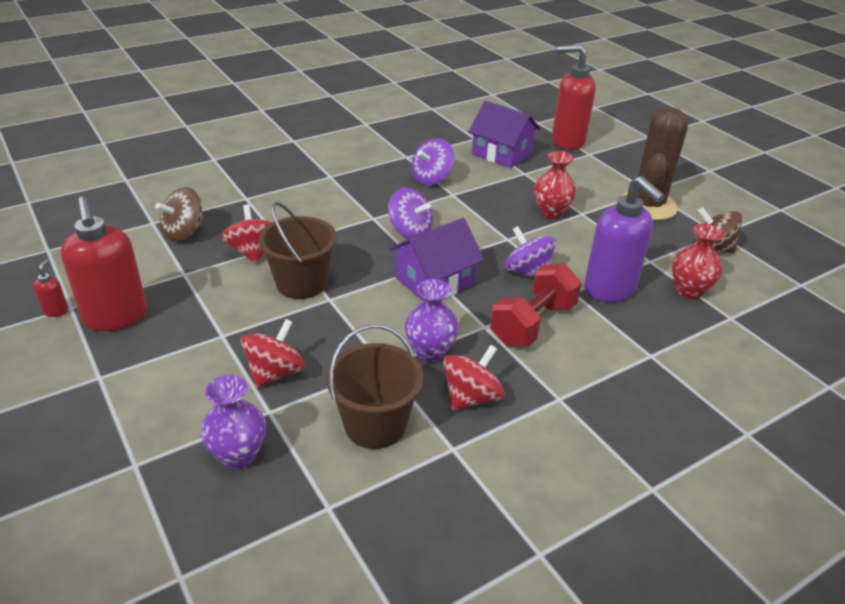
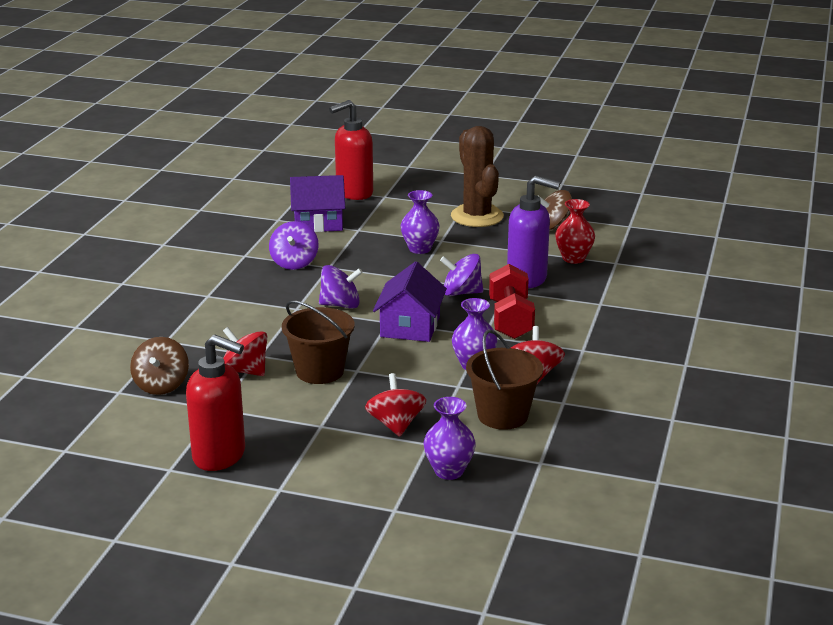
camera: 40 degrees left, 10 degrees down
red soap dispenser [33,259,68,317] -> none
red vase [534,151,576,219] -> purple vase [401,190,440,254]

